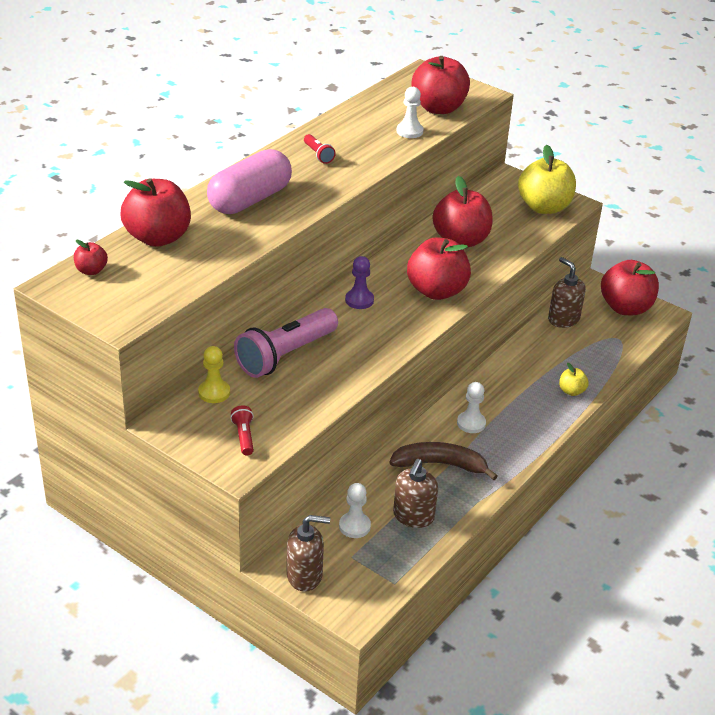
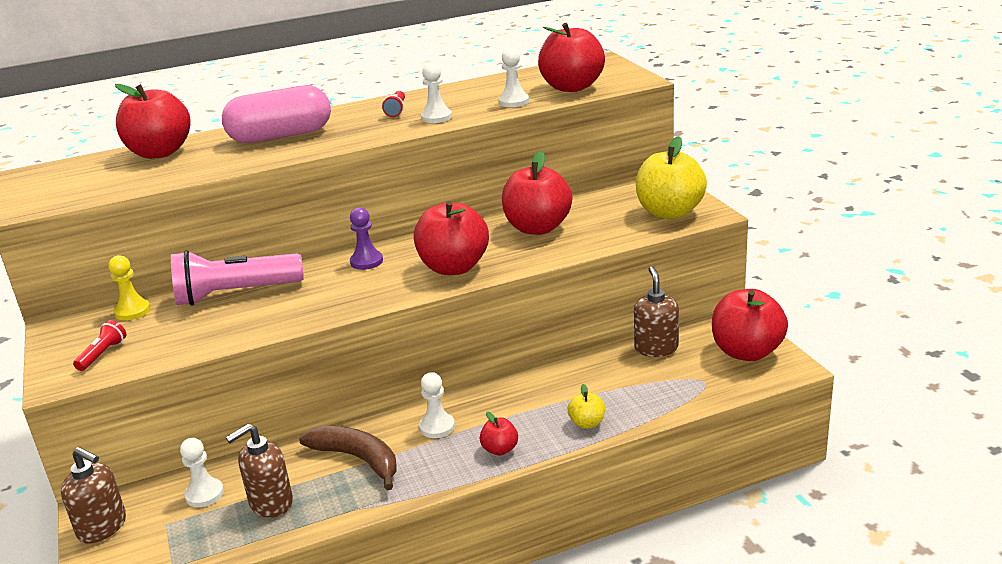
camera: 35 degrees right, 10 degrees down
red apple [74,240,108,275] -> red apple moved to [480,412,518,456]
none -> white pawn [421,63,452,123]

